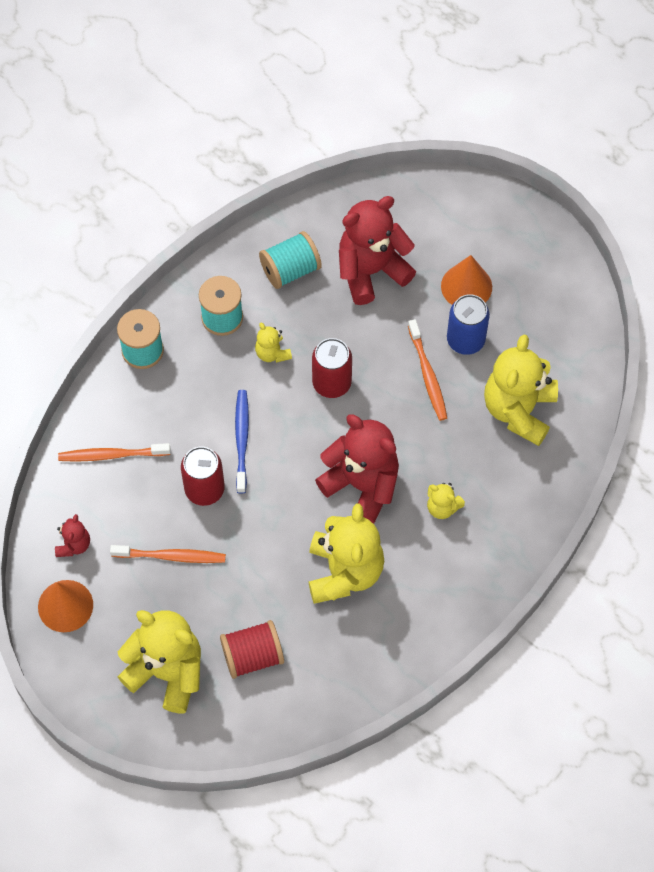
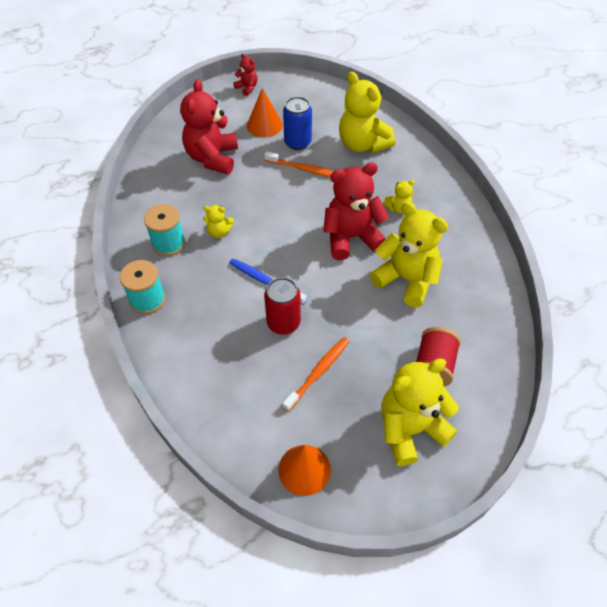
camera: 55 degrees left, 10 degrees down
red teddy bear [55,514,90,557] -> red teddy bear moved to [233,54,258,96]
orange toothbrush [58,443,171,462] -> none
turquoise spool [259,231,322,289] -> none
red can [312,338,352,398] -> none

